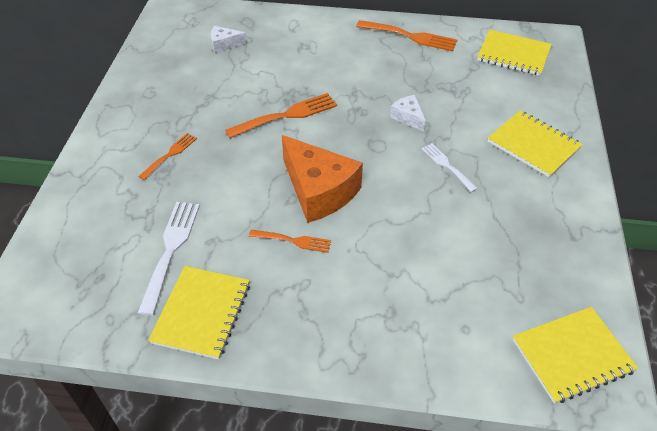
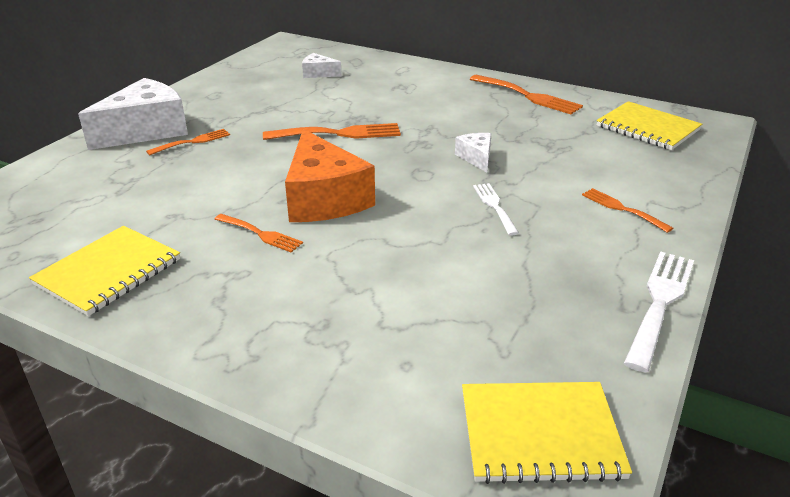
camera: 20 degrees right, 15 degrees down
white fork [138,202,200,316] -> white fork moved to [624,251,694,372]
yellow notebook [488,111,583,178] -> orange fork [582,188,673,233]
none -> white cheese [78,78,188,150]

